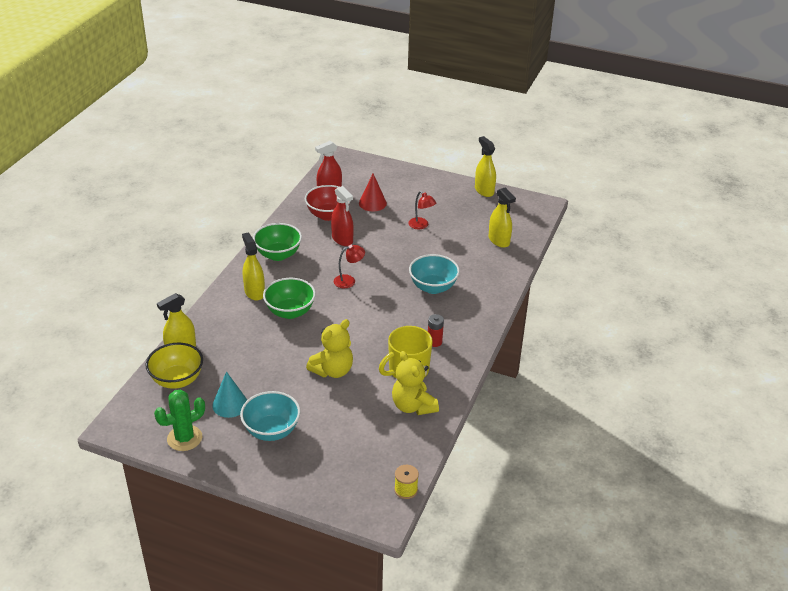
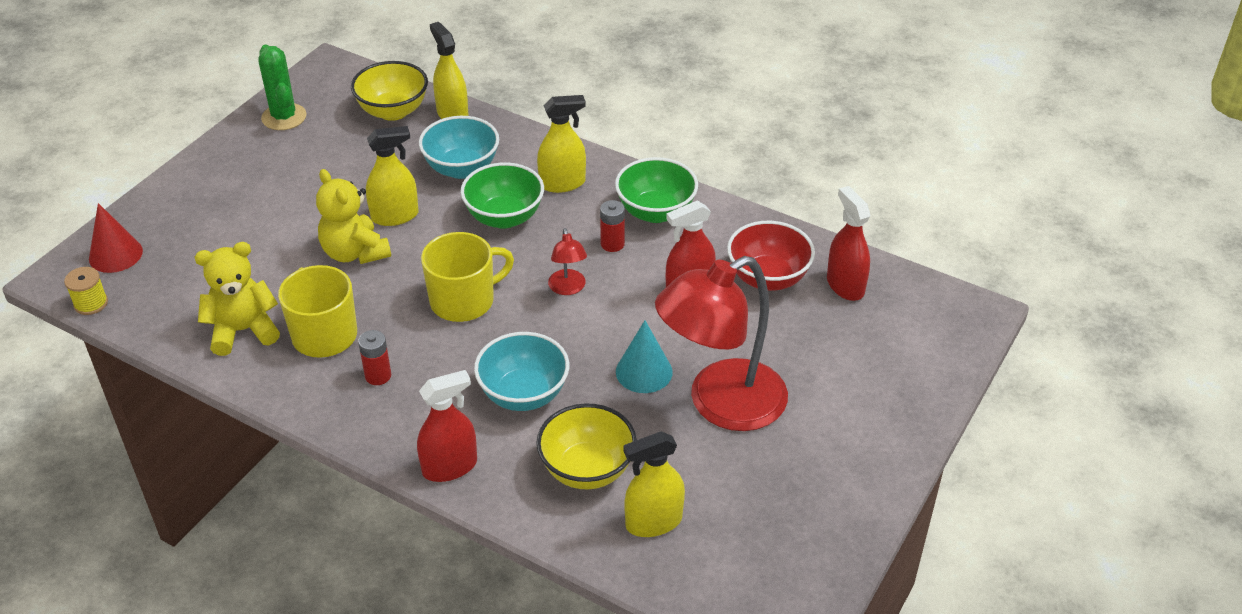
camera: 100 degrees right, 5 degrees up
turquoise cone [212,371,247,418] -> turquoise cone moved to [616,320,672,393]
turquoise bowl [240,391,300,441] -> turquoise bowl moved to [419,116,499,179]
red cone [359,173,387,211] -> red cone moved to [89,203,143,273]
red lamp [408,191,436,229] -> red lamp [655,256,788,431], size x2.38
yellow spray bottle [475,136,496,197] -> yellow spray bottle moved to [366,126,419,226]
none -> red spray bottle [417,370,477,482]
none -> yellow mug [421,232,514,322]
none -> yellow bowl [536,403,637,489]
none -> red battery [600,200,625,252]

